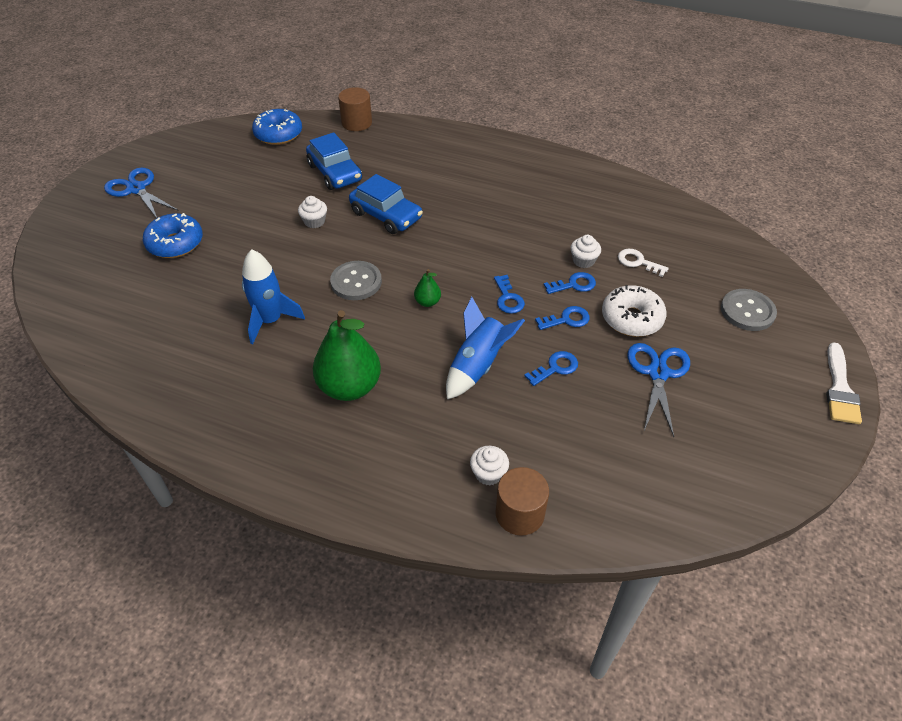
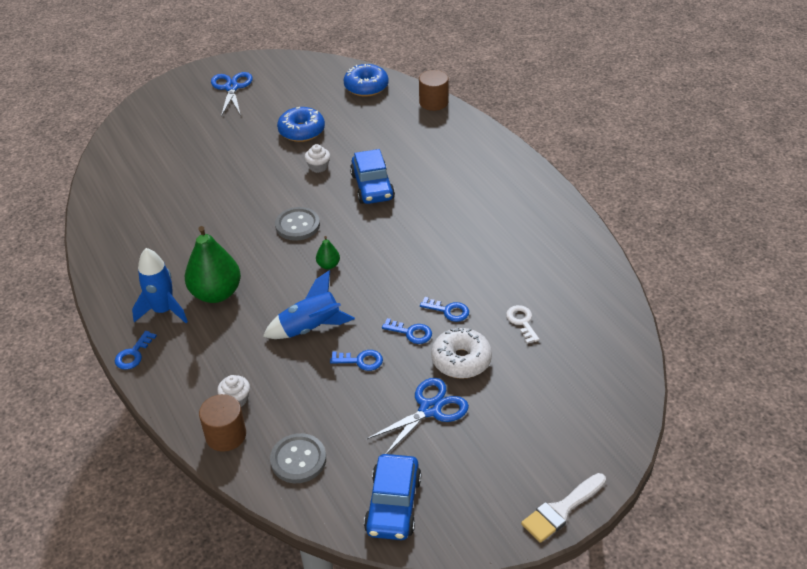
camera: 40 degrees right, 5 degrees down
blue donut [143,213,203,258] -> blue donut moved to [277,107,325,142]
blue rocket [242,249,305,344] -> blue rocket moved to [132,248,188,323]
blue car [306,132,362,190] -> blue car moved to [364,454,421,540]
blue key [494,275,525,314] -> blue key moved to [115,331,157,370]
white cupcake [571,235,601,268] -> none
grey button [721,289,777,331] -> grey button moved to [270,433,326,483]

